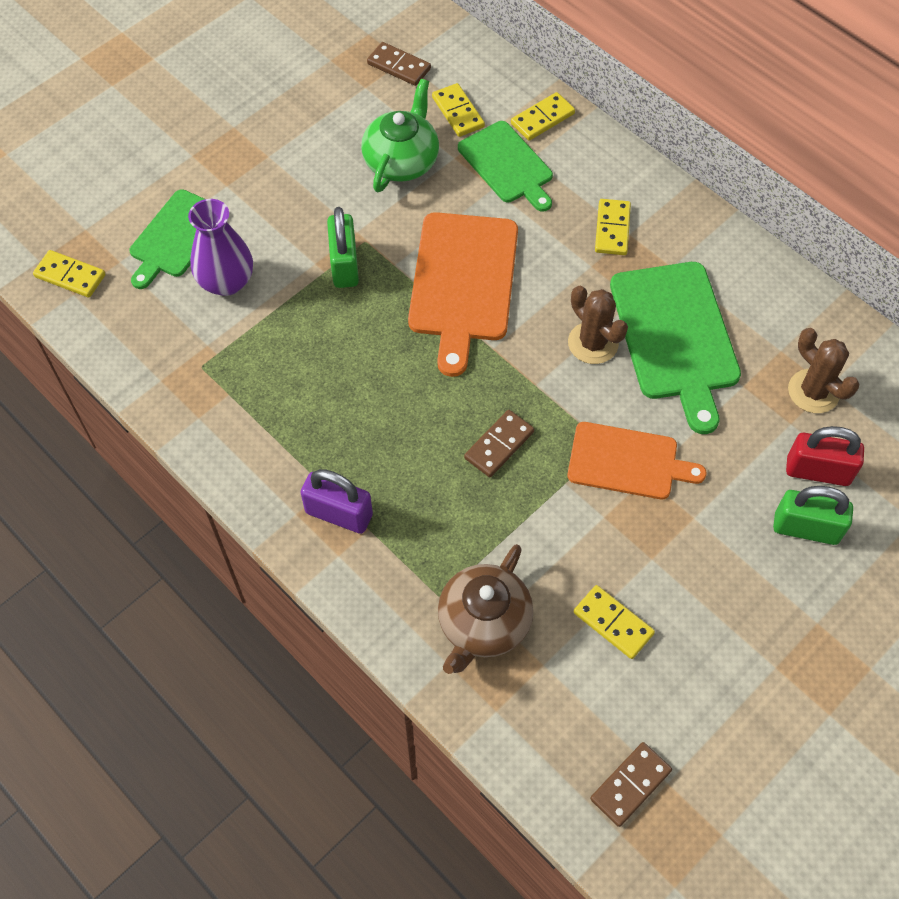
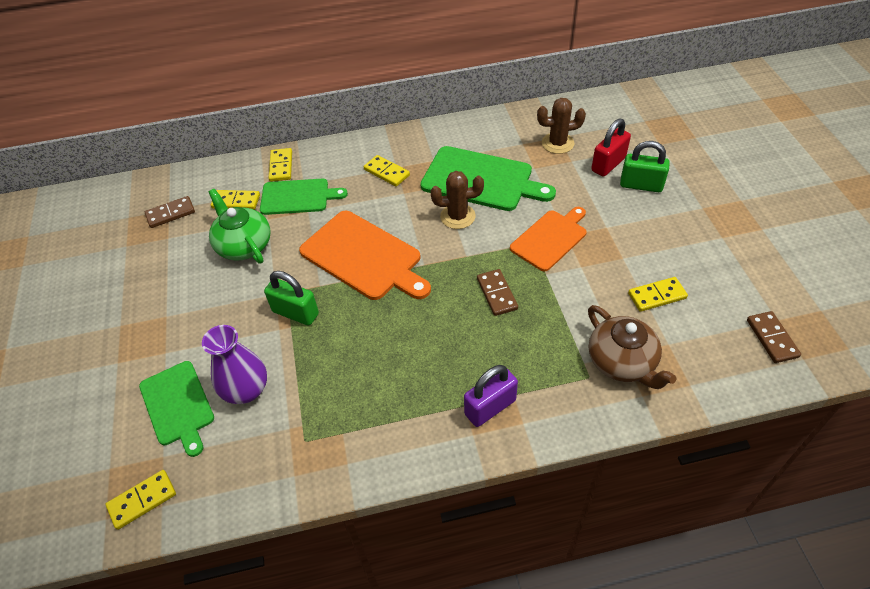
camera: 55 degrees left, 10 degrees down
green padlock [773,486,853,545] -> green padlock turned 60 degrees clockwise [620,141,670,192]

